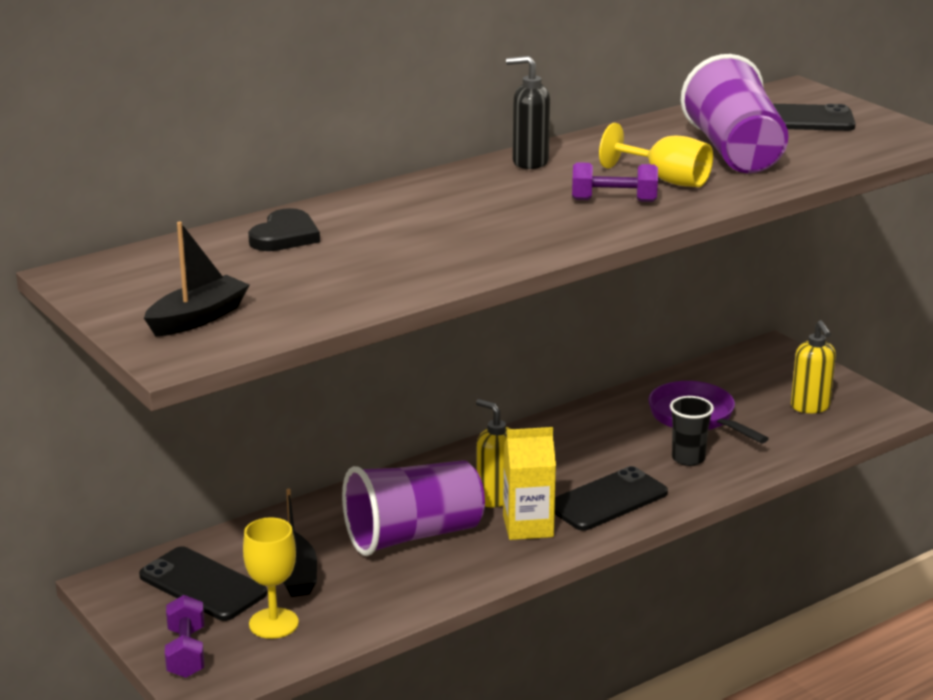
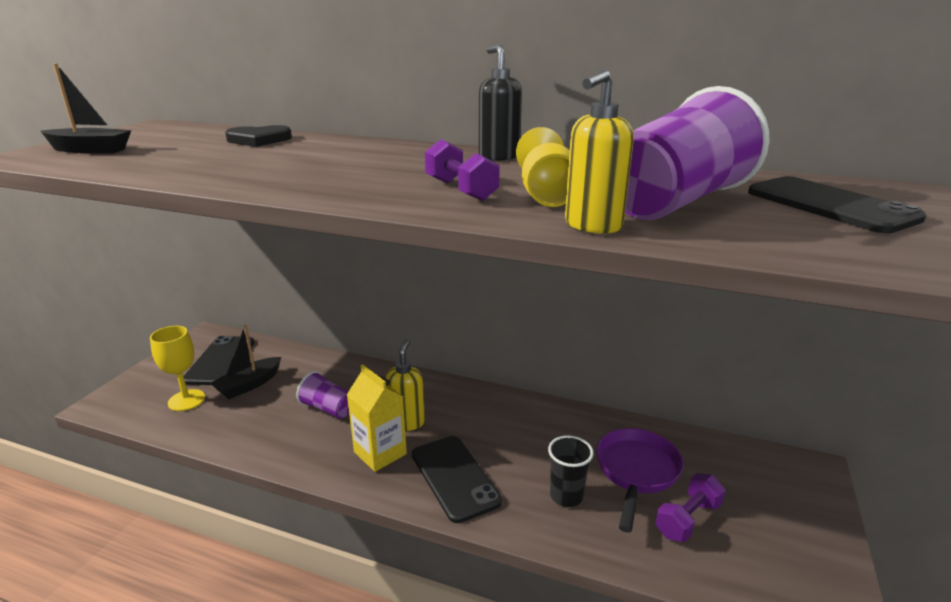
camera: 55 degrees right, 0 degrees up
purple dumbbell [165,595,204,678] -> purple dumbbell moved to [655,473,726,542]
purple cup [342,460,485,556] -> purple cup [296,371,349,419], size x0.52
black phone [555,466,668,531] -> black phone turned 45 degrees clockwise [412,436,502,523]
yellow soap dispenser [791,320,836,413] -> yellow soap dispenser moved to [565,69,634,234]

